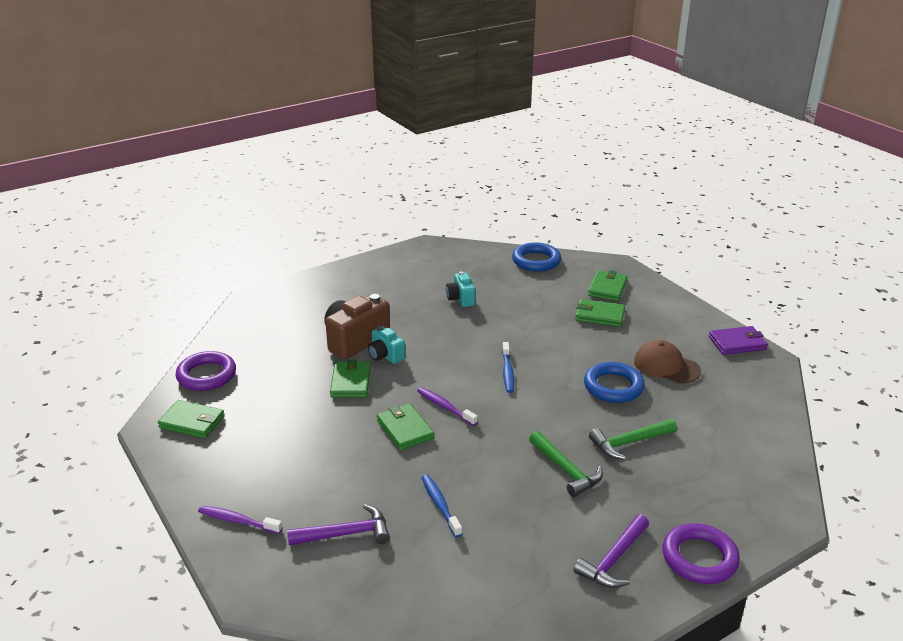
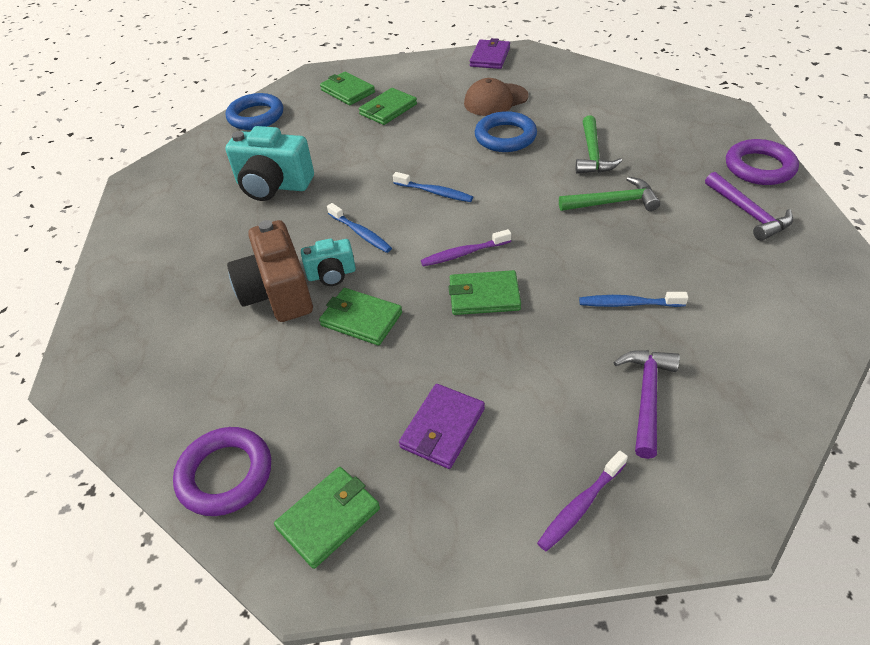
camera: 60 degrees left, 15 degrees up
turquoise camera [446,271,475,307] -> turquoise camera [225,126,314,201], size x1.78
none -> blue toothbrush [327,203,392,253]
none -> purple wallet [399,384,485,469]

